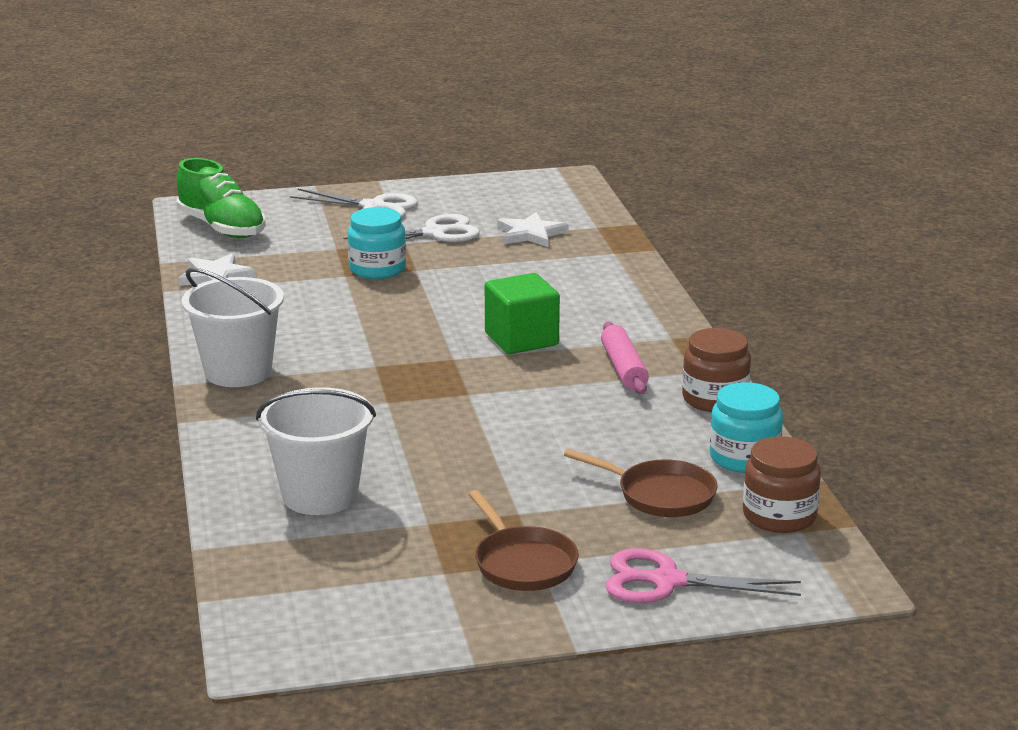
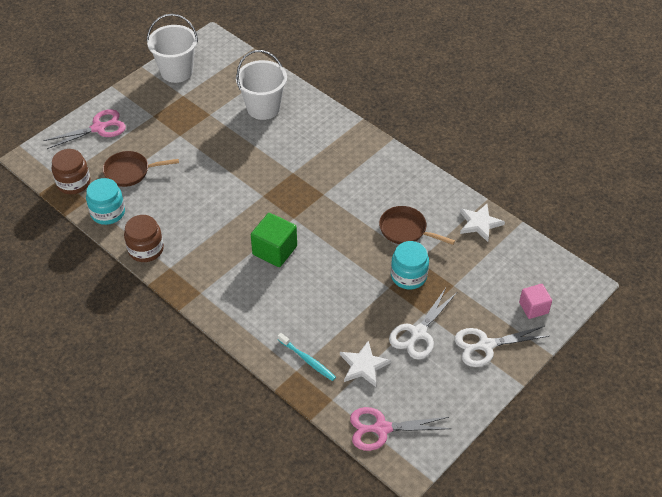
camera: 145 degrees right, 25 degrees up
green shoe [177,158,266,238] -> none
white bucket [182,268,284,387] -> white bucket moved to [147,14,198,83]
brown pan [469,490,579,591] -> brown pan moved to [379,206,455,245]
pink rolling pin [601,322,649,394] -> none
none -> turquoise toothbrush [278,333,336,381]
none -> pink scissors [350,407,451,451]
none -> pink cube [519,284,552,319]

